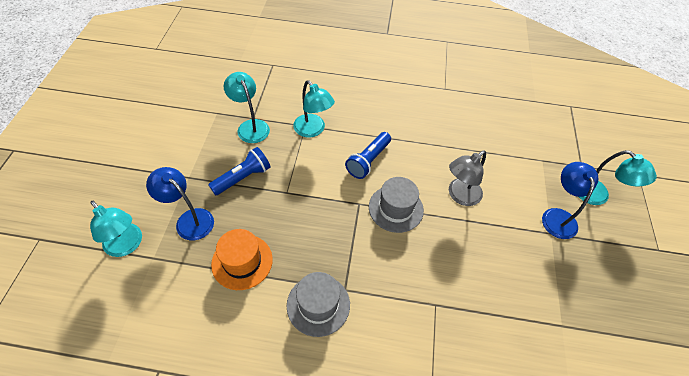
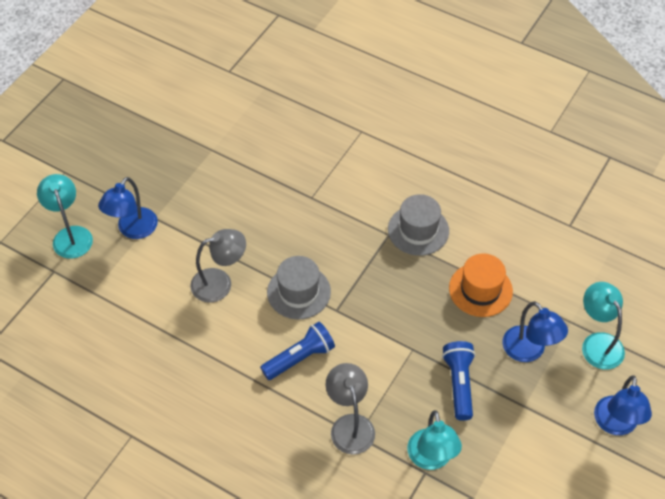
camera: 155 degrees left, 0 degrees up
blue flashlight [208,147,271,195] -> blue flashlight turned 105 degrees clockwise [442,341,475,421]
turquoise lamp [293,80,335,137] -> grey lamp [325,363,375,455]
none -> blue lamp [594,375,652,435]

